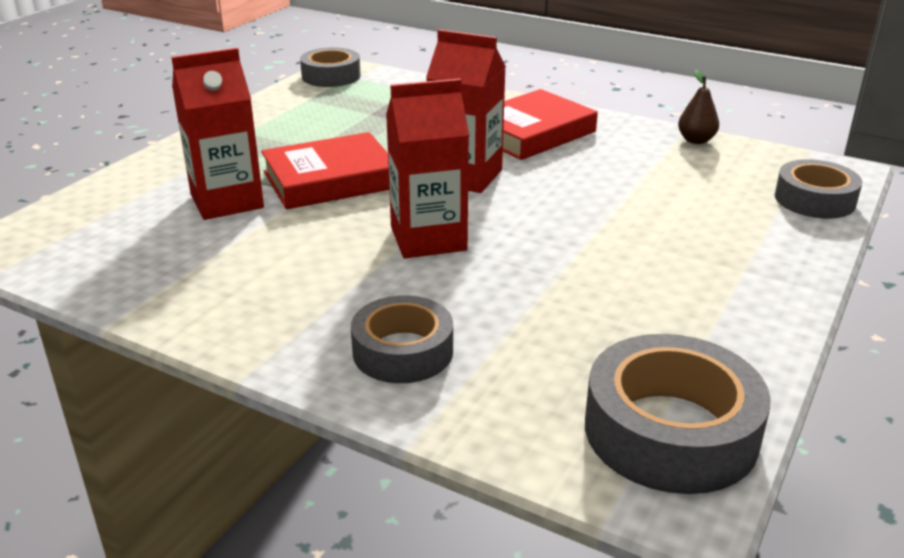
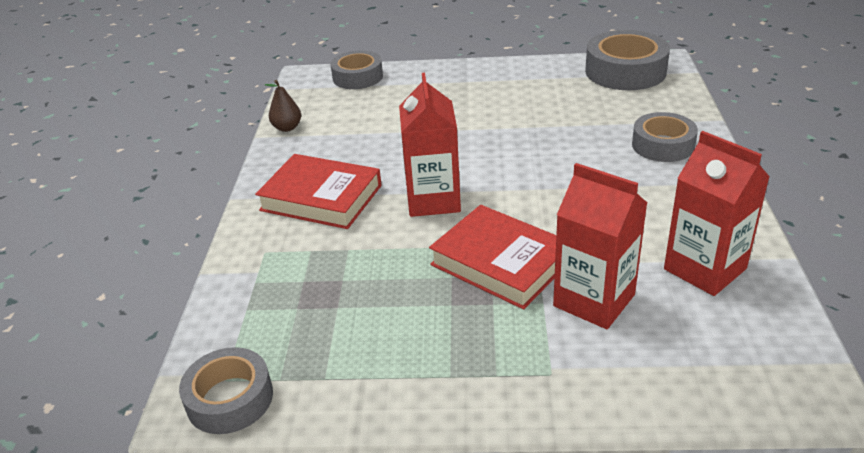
camera: 115 degrees left, 5 degrees up
red carton [386,79,469,258] -> red carton moved to [664,131,770,296]

